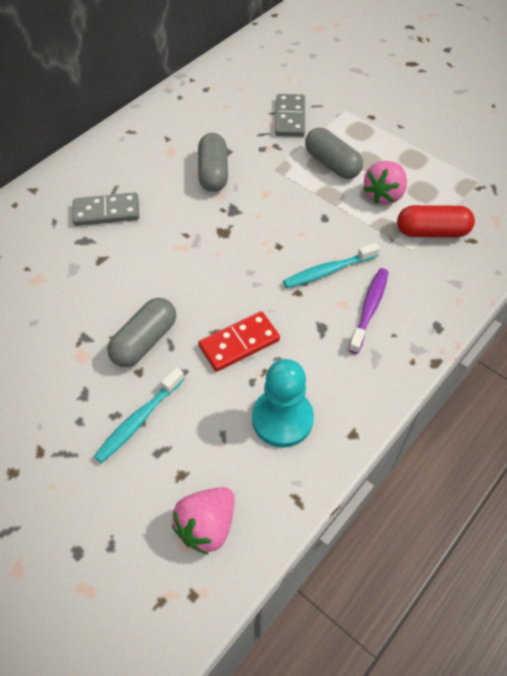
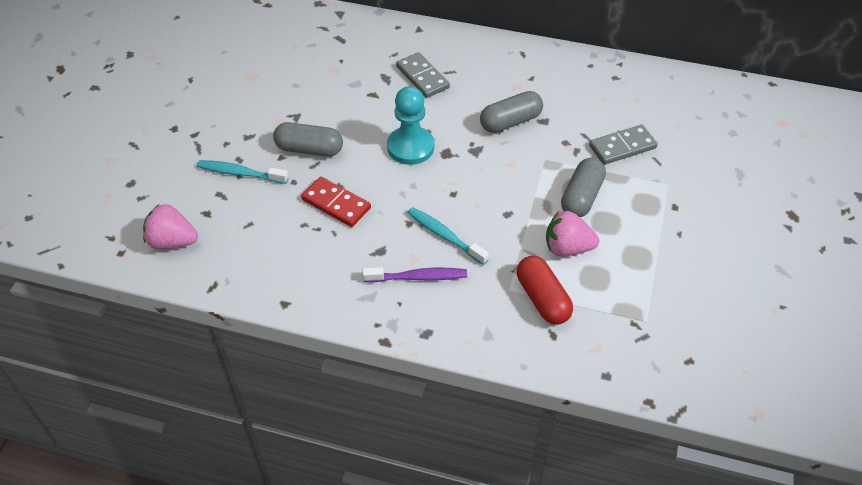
camera: 65 degrees right, 5 degrees down
turquoise pawn [252,359,314,448] -> turquoise pawn moved to [387,86,434,165]

